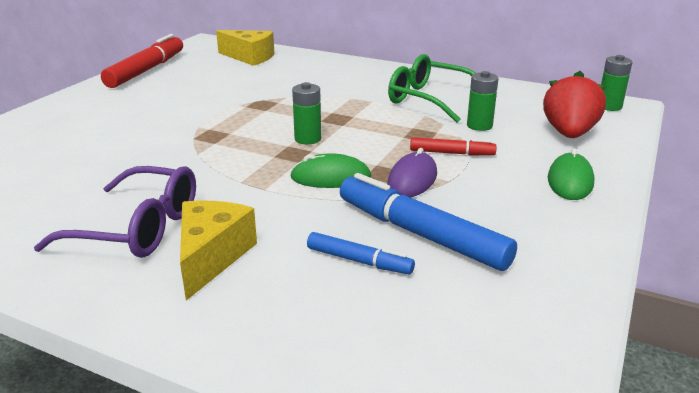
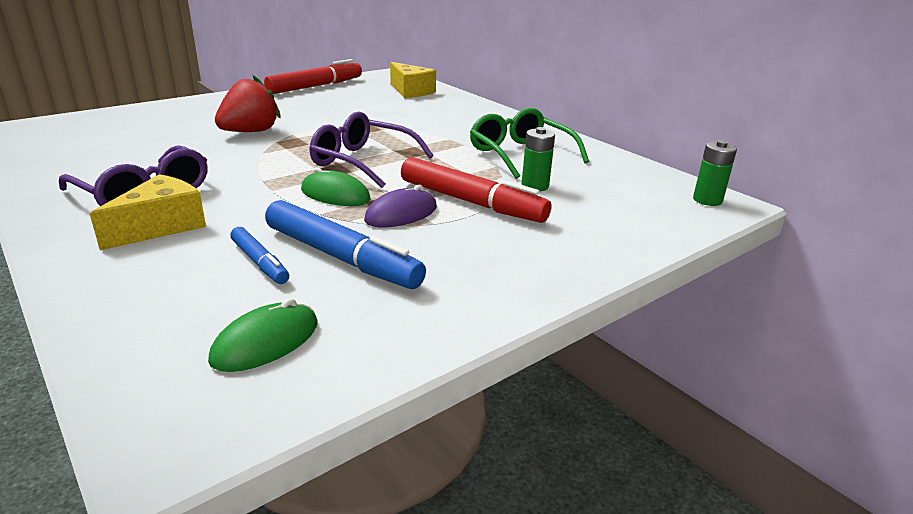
camera: 25 degrees right, 0 degrees up
green battery [292,82,321,144] -> purple glasses [309,112,434,188]
blue marker [340,173,517,271] -> blue marker turned 150 degrees clockwise [265,200,426,289]
red marker [410,137,497,155] -> red marker [401,157,551,223], size x1.87
red strawberry [543,71,606,138] -> red strawberry moved to [215,75,281,132]
green mouse [548,148,595,200] -> green mouse moved to [208,298,317,372]

